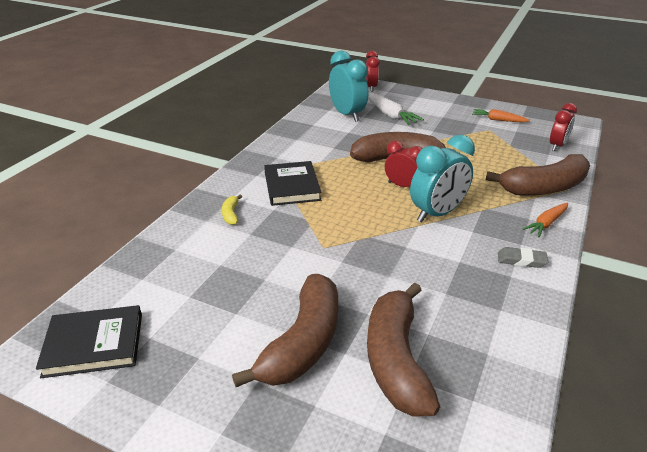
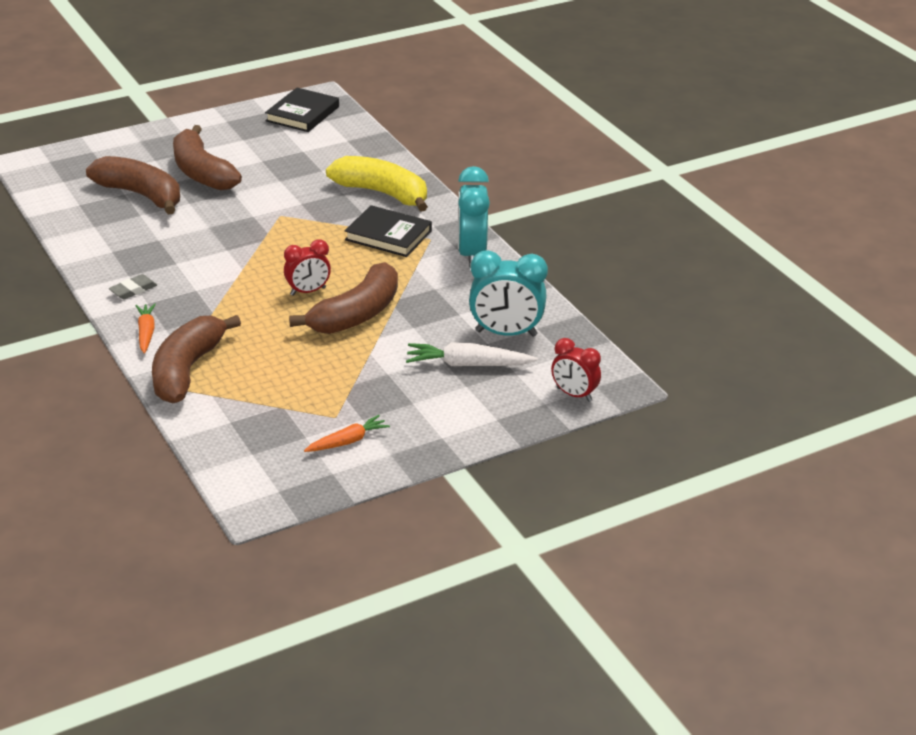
camera: 125 degrees right, 0 degrees up
yellow banana [222,194,242,225] -> yellow banana [326,156,428,212], size x2.49
turquoise clock [410,135,475,222] -> turquoise clock moved to [458,166,490,268]
red clock [550,103,577,151] -> none

